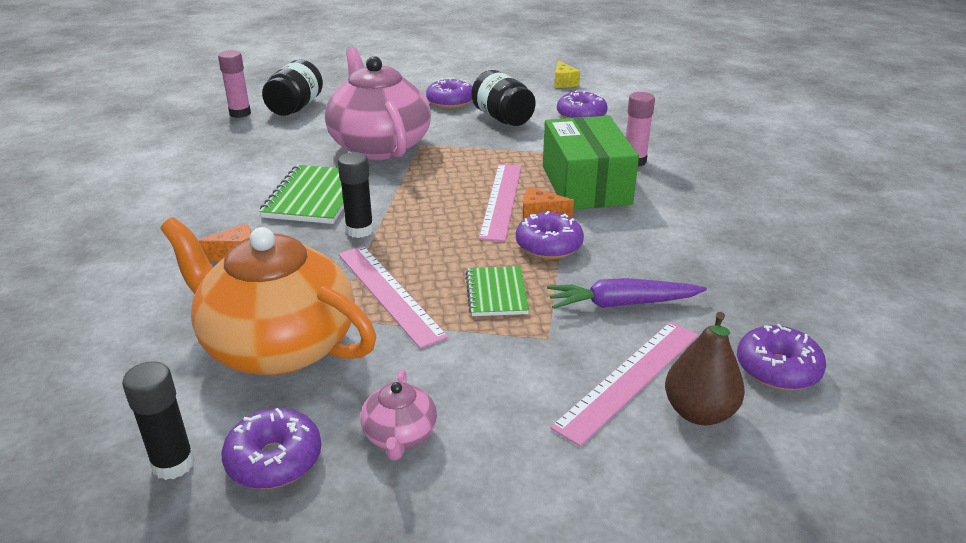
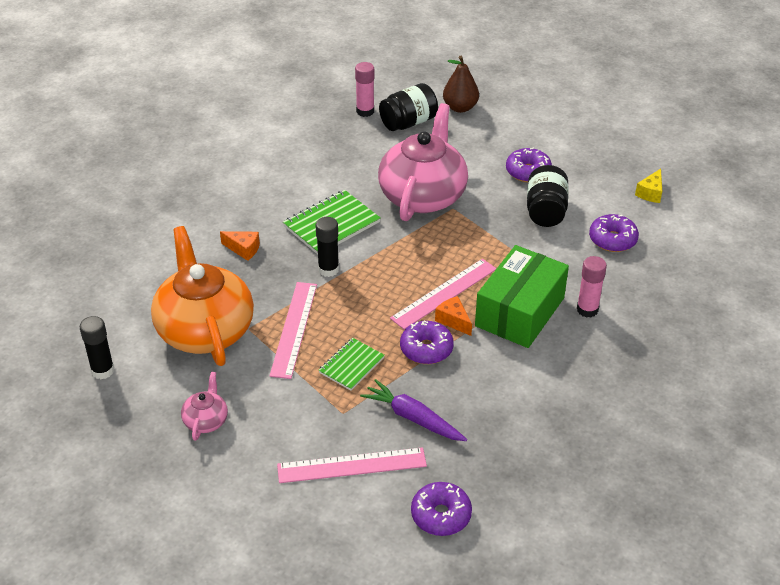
camera: 40 degrees right, 10 degrees up
purple donut [221,408,321,489] -> none
pink teapot [360,369,437,460] -> pink teapot turned 150 degrees clockwise [181,372,228,441]
brown pear [665,312,745,425] -> brown pear moved to [443,56,479,113]

